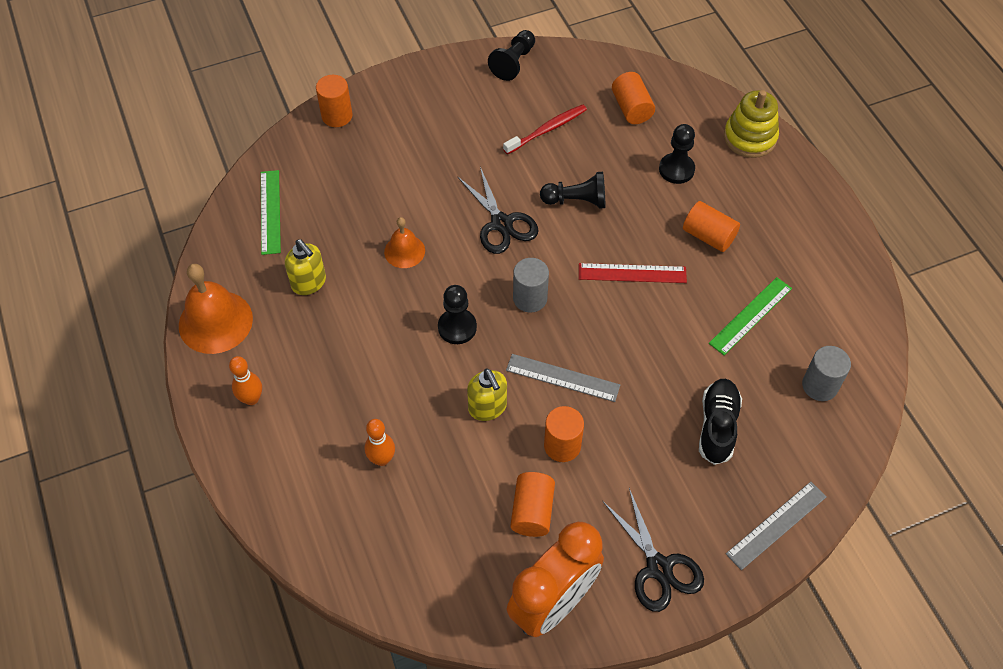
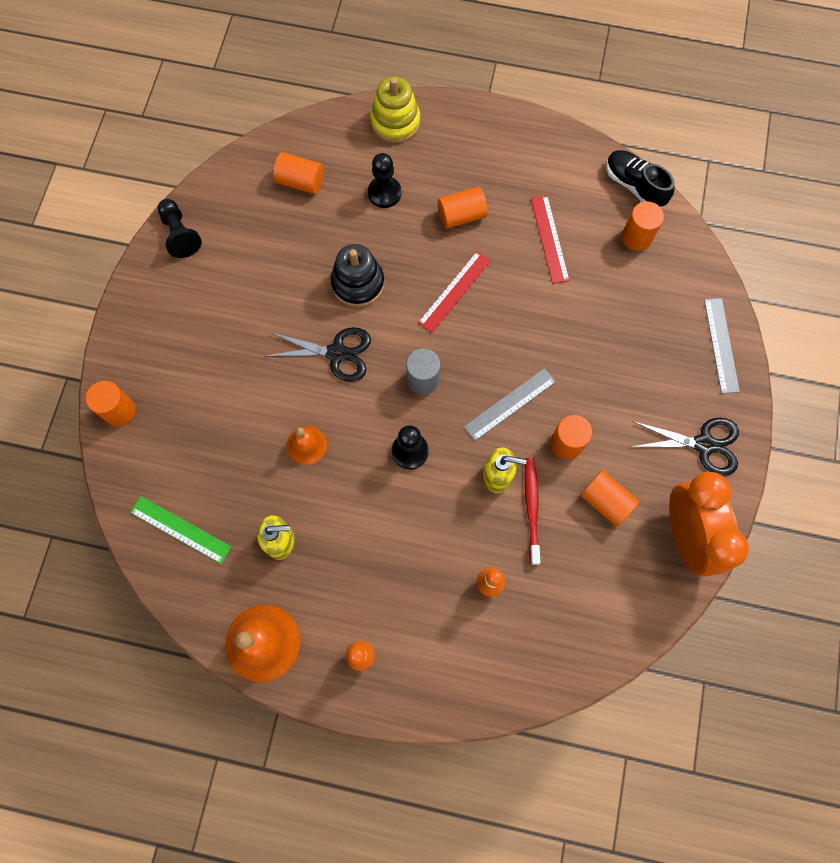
camera: 55 degrees left, 15 degrees up
red toothbrush [503,104,587,154] -> red toothbrush moved to [525,458,540,565]
black pawn [540,172,605,209] -> black stacking toy [331,244,384,307]
black shoe [699,379,742,465] -> black shoe moved to [606,150,675,208]
green ruler [709,277,792,355] -> red ruler [531,195,570,284]
grey cylinder [802,346,851,401] -> orange cylinder [622,201,664,251]

